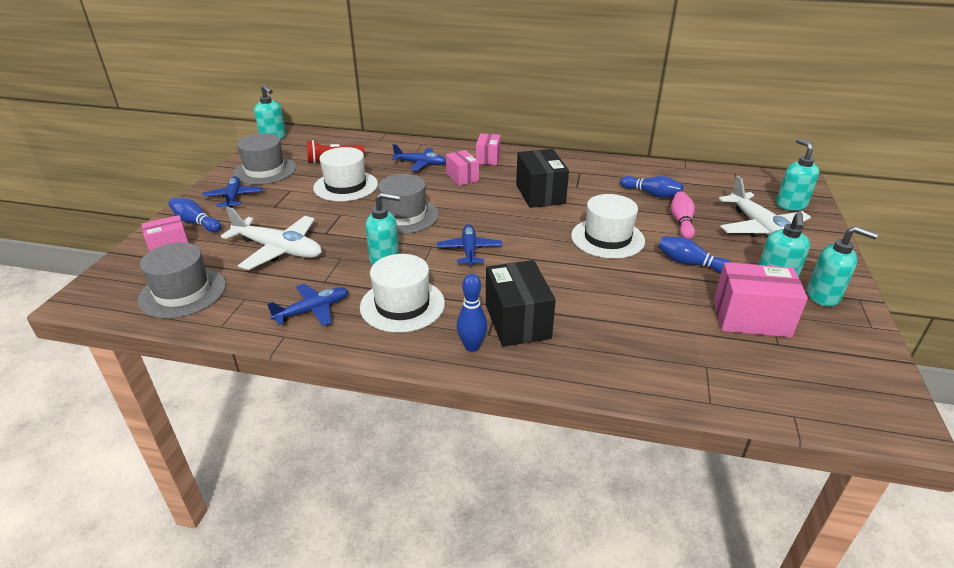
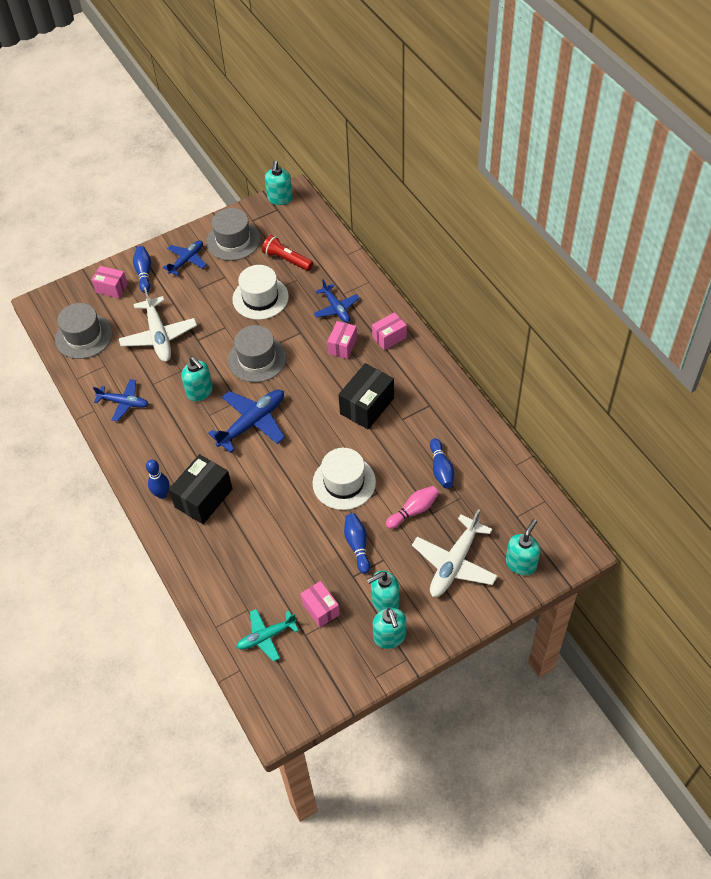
camera: 50 degrees right, 20 degrees up
white hat [360,254,445,333] -> none
blue plane [437,224,502,266] -> blue plane [208,390,285,453], size x1.57
pink box [714,262,808,337] -> pink box [301,581,340,628], size x0.62
none -> turquoise plane [236,609,299,662]

